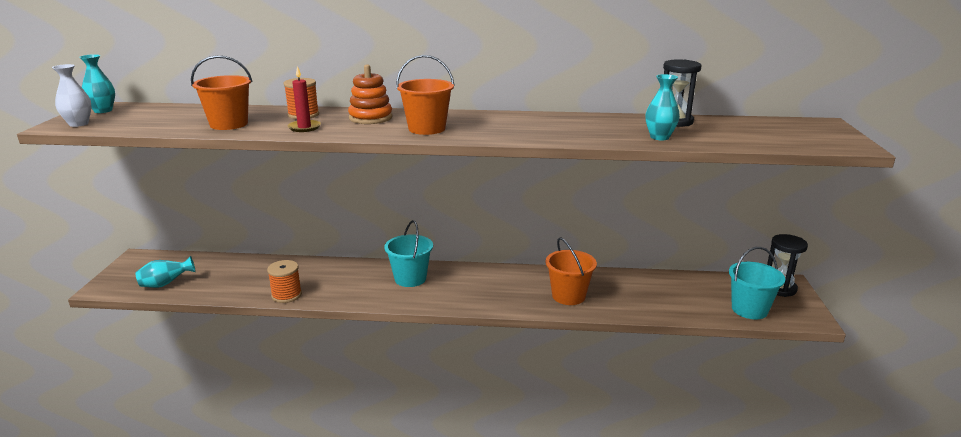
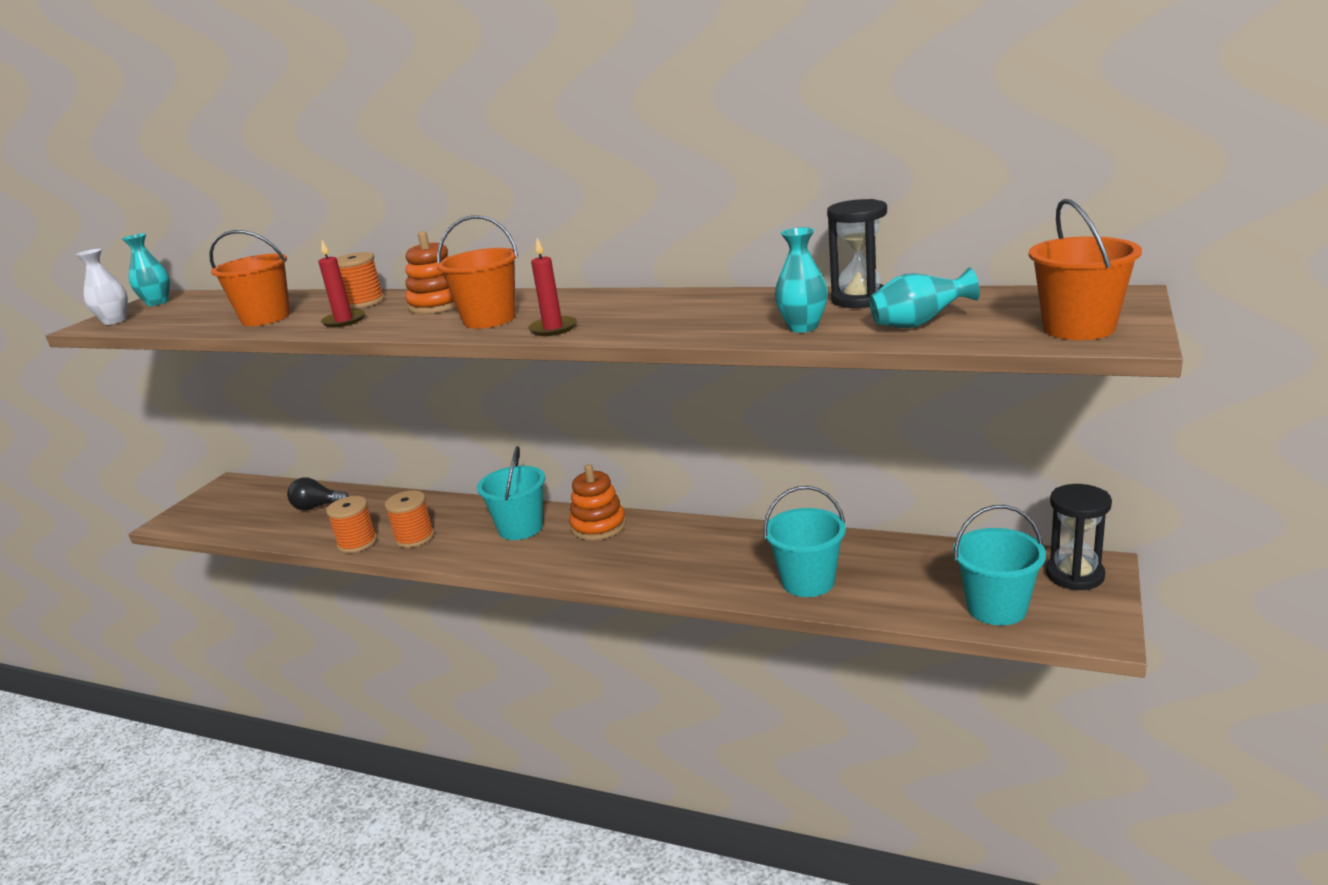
camera: 20 degrees right, 0 degrees up
turquoise vase [135,256,196,288] -> turquoise vase moved to [869,268,980,328]
orange bucket [545,237,597,305] -> orange bucket moved to [1029,199,1142,340]
none -> black light bulb [287,477,349,511]
none -> orange spool [385,490,435,548]
none -> red candle [528,238,577,336]
none -> orange stacking toy [569,464,626,540]
none -> turquoise bucket [764,486,846,597]

